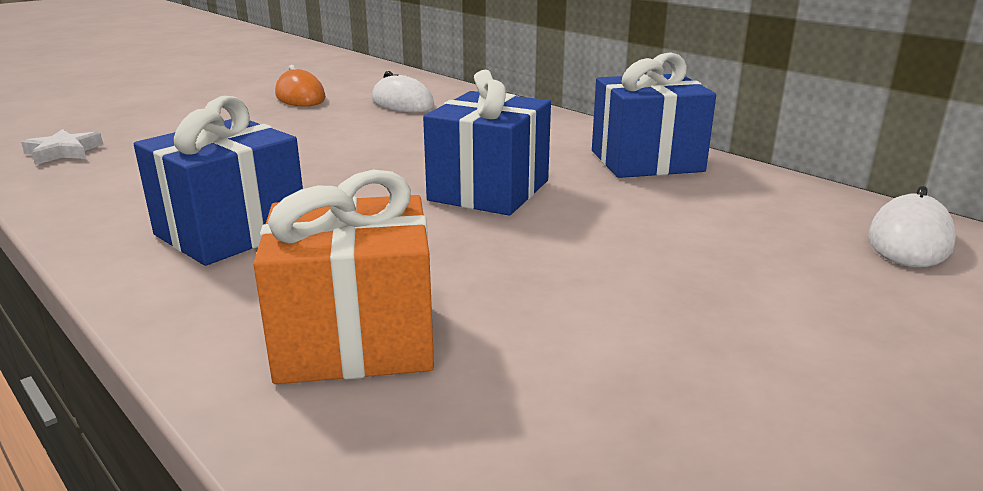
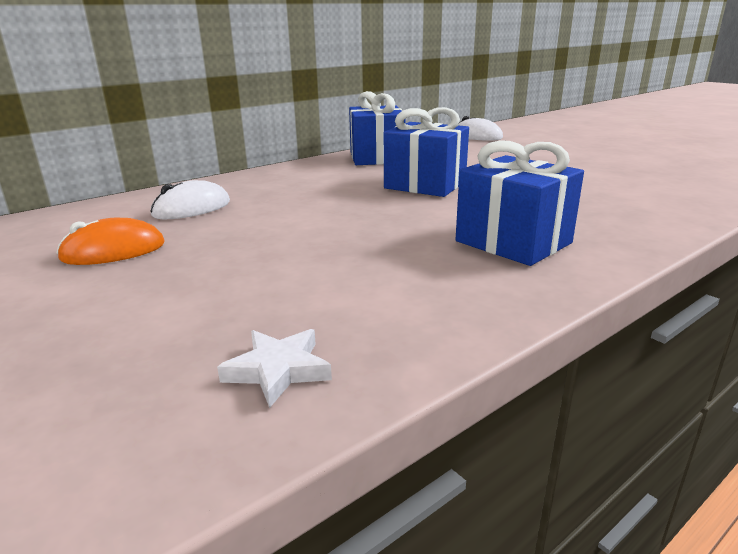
camera: 85 degrees left, 0 degrees up
orange gift [253,170,434,384] -> none

